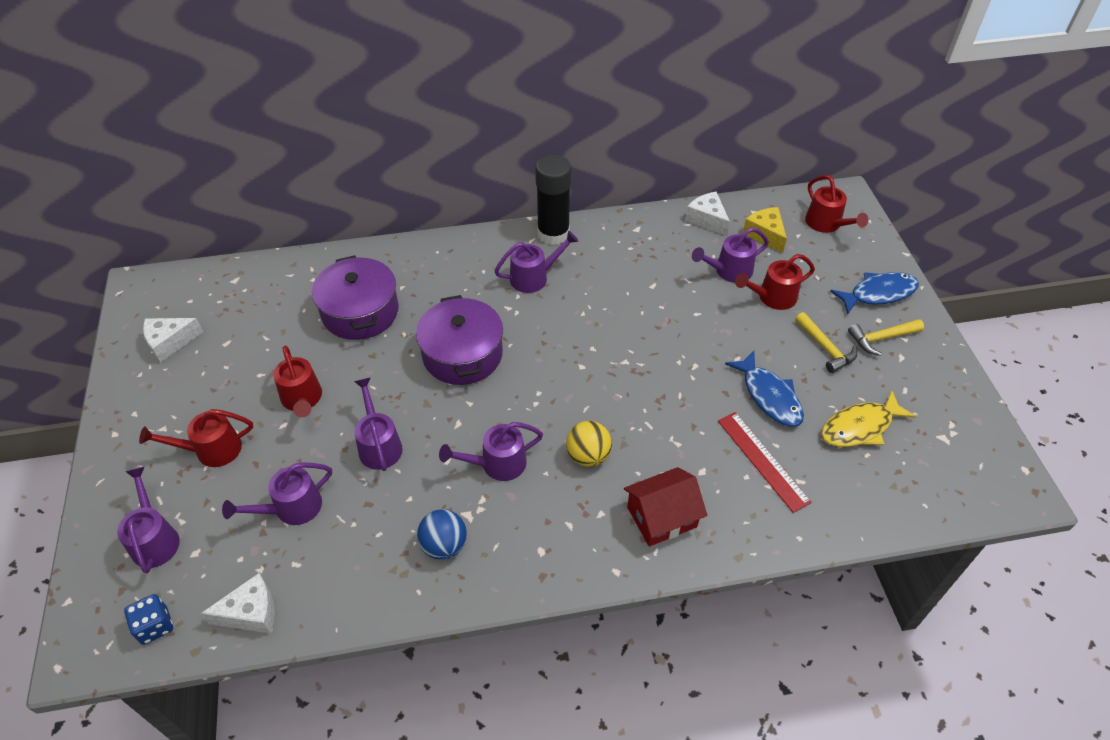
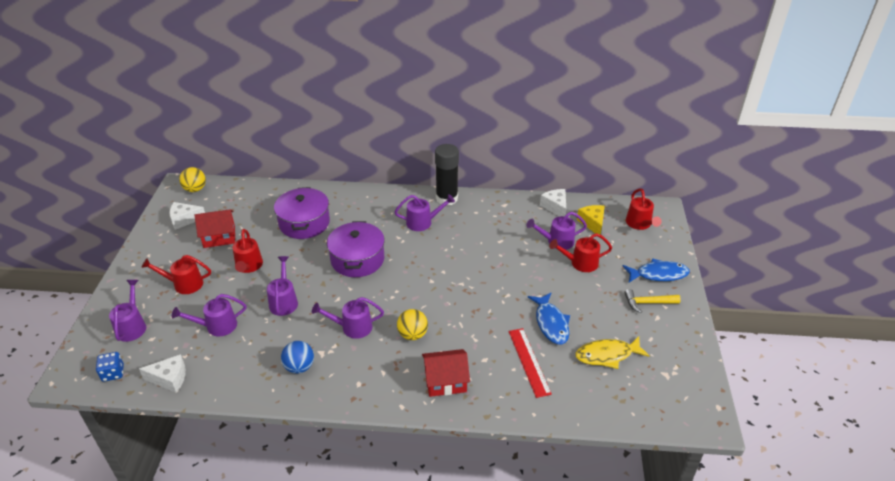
camera: 15 degrees right, 10 degrees down
yellow hammer [795,312,857,373] -> none
none -> yellow ball [179,167,206,192]
none -> red house [195,209,235,248]

